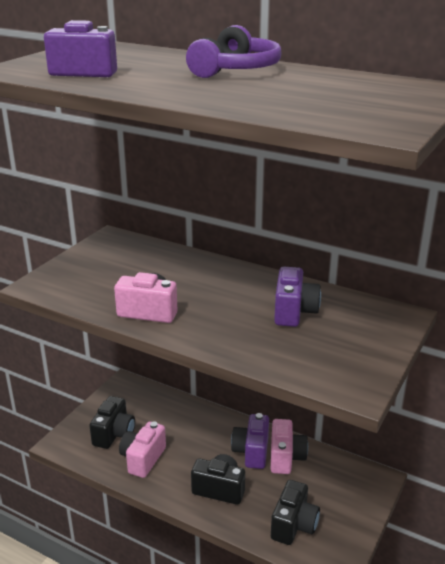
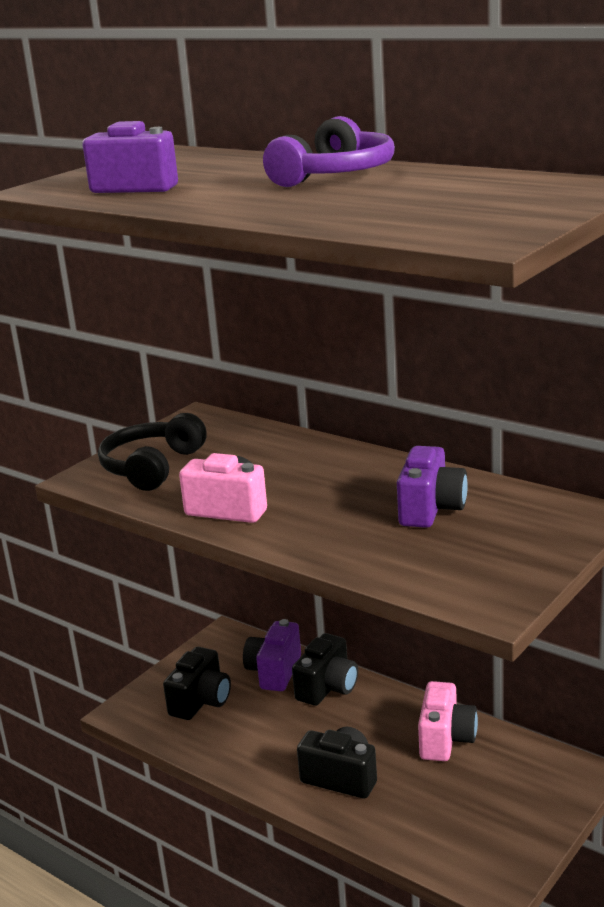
camera: 10 degrees right, 5 degrees down
pink camera [119,421,166,478] -> none
purple camera [231,413,269,469] -> purple camera moved to [243,619,301,691]
black camera [271,480,320,545] -> black camera moved to [292,633,358,706]
none -> black headphones [98,413,207,491]

